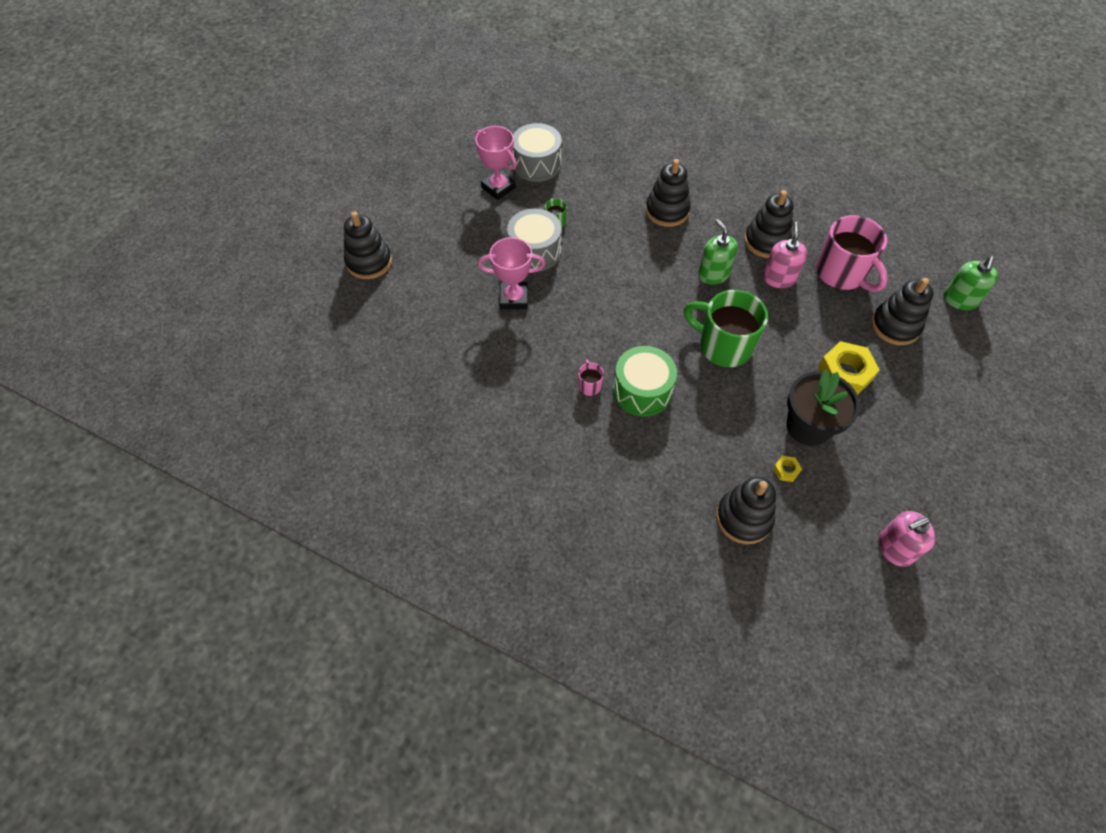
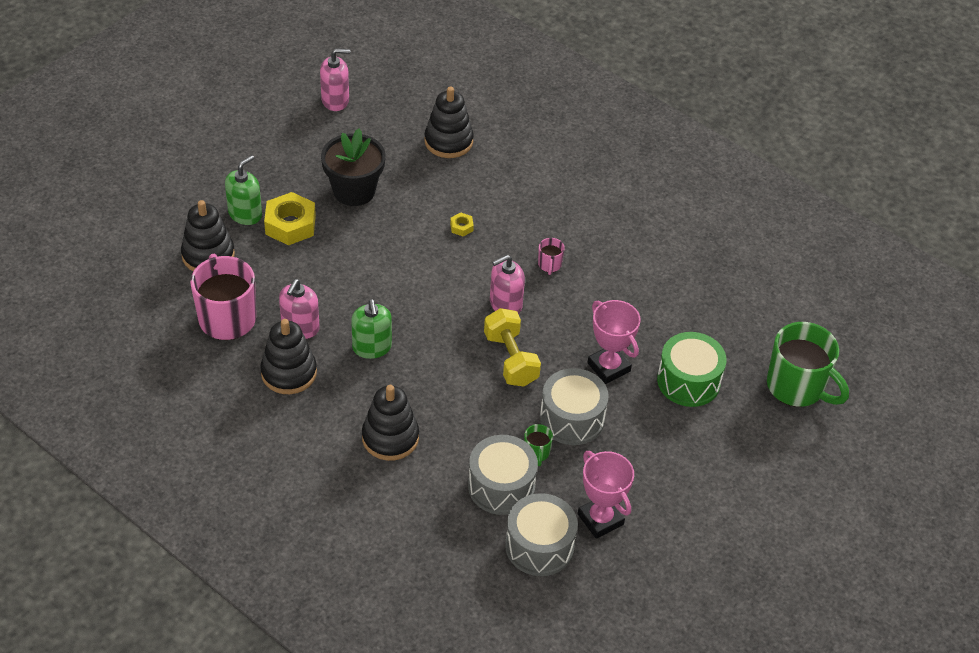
camera: 170 degrees left, 10 degrees down
black stacking toy [344,211,392,279] -> none
pink trophy [478,237,545,310] -> pink trophy turned 45 degrees clockwise [587,300,641,384]
green drum [613,346,677,417] -> green drum moved to [657,332,726,407]
green mug [684,290,768,367] -> green mug moved to [767,322,849,407]
yellow nut [773,456,802,482] -> yellow nut moved to [450,212,474,237]
green soap dispenser [944,256,998,310] -> green soap dispenser moved to [225,155,262,225]
none -> grey drum [468,435,538,515]
none -> yellow dumbbell [484,308,541,387]
none -> pink soap dispenser [490,255,525,314]

